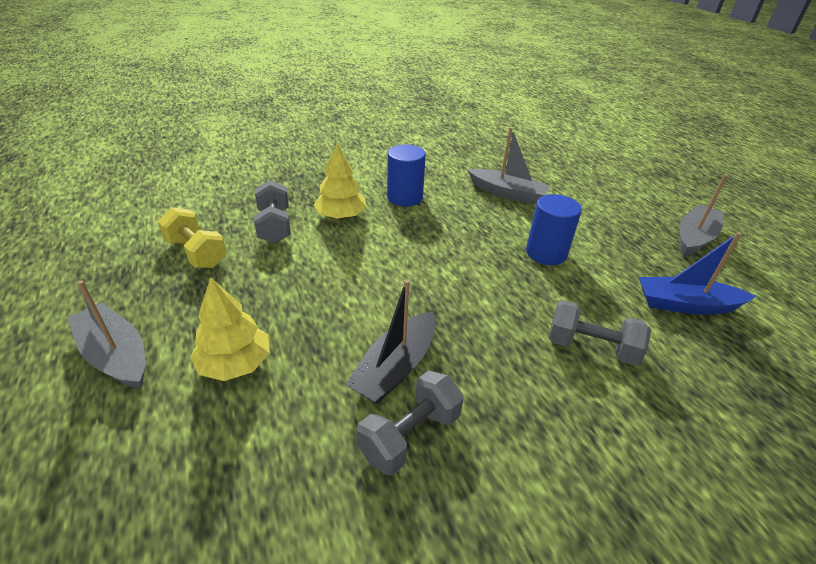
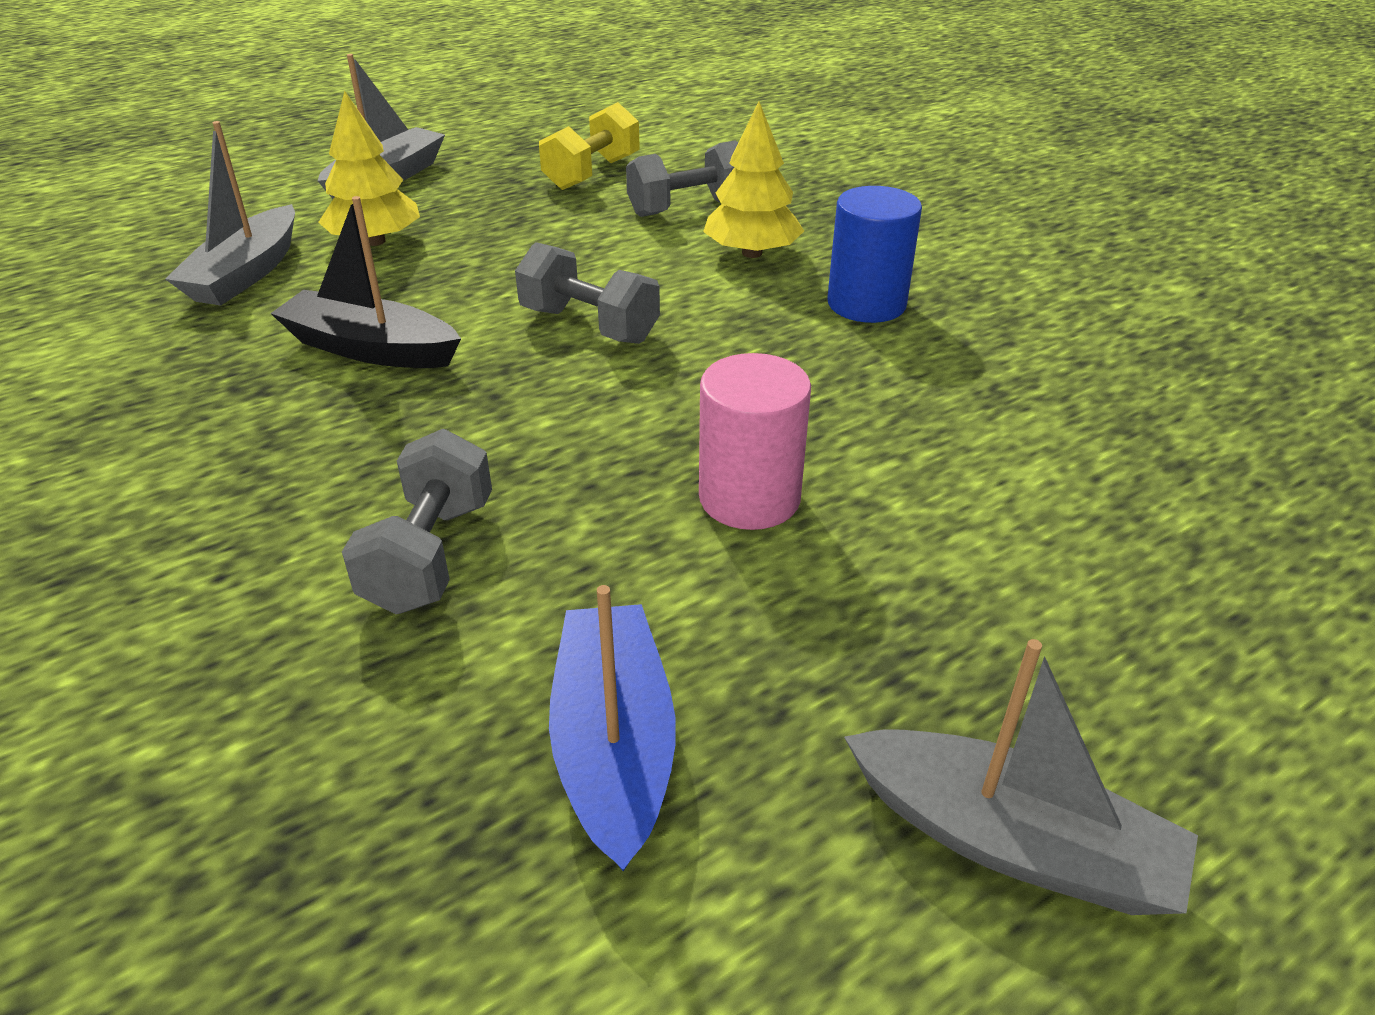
camera: 80 degrees right, 0 degrees up
grey dumbbell [356,371,464,475] -> grey dumbbell moved to [515,242,660,344]
grey boat [468,127,550,205] -> grey boat moved to [165,121,295,306]
blue cylinder [526,194,582,265] -> pink cylinder [699,353,811,530]

